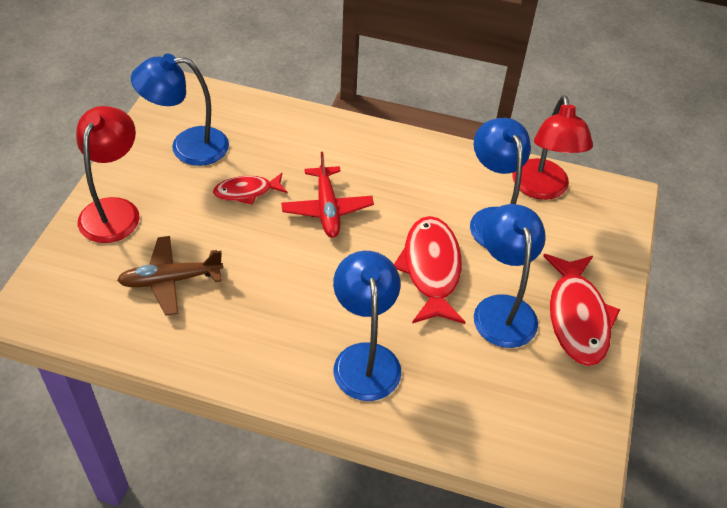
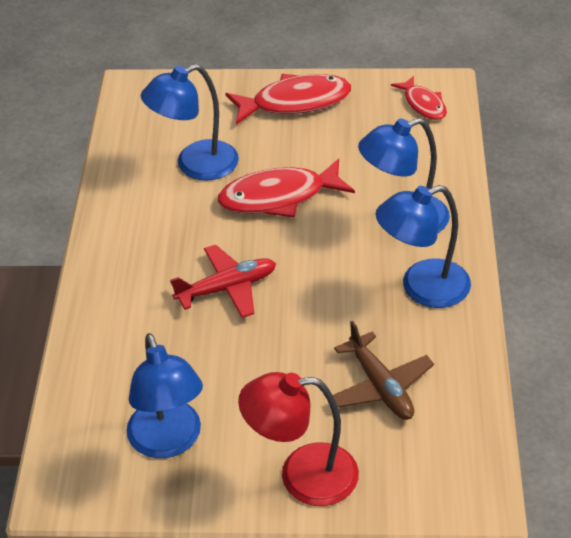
camera: 100 degrees left, 5 degrees down
red fish [213,173,288,205] -> red fish moved to [391,76,447,120]
blue lamp [474,204,546,348] -> blue lamp moved to [376,185,471,308]
red lamp [513,95,593,200] -> none

